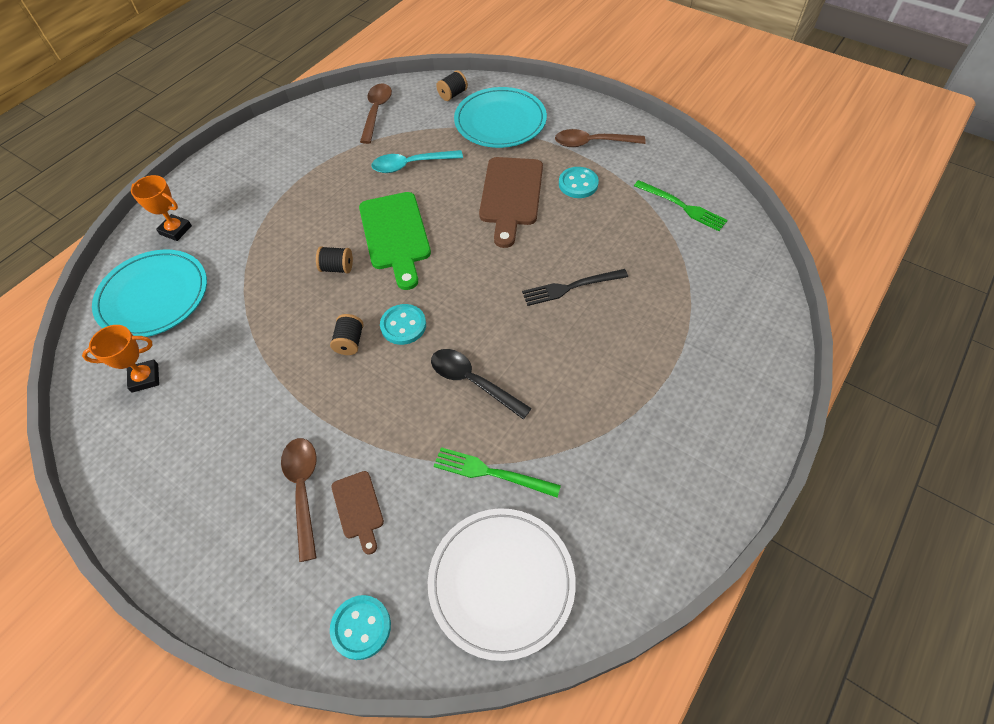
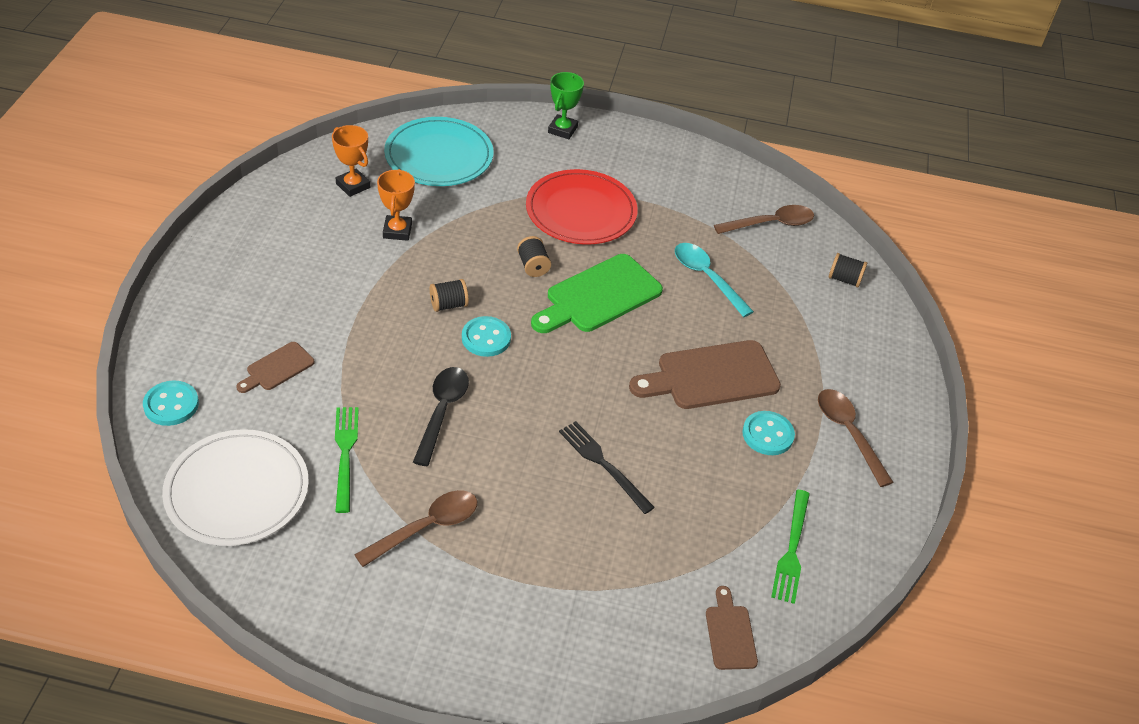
camera: 60 degrees right, 10 degrees down
orange trophy [131,175,192,241] -> orange trophy moved to [377,169,415,241]
brown spoon [281,438,317,562] -> brown spoon moved to [354,490,477,567]
turquoise plate [454,87,547,148] -> none
none -> red plate [526,169,638,245]
none -> green trophy [548,72,584,139]
none -> brown cutting board [706,586,758,670]

